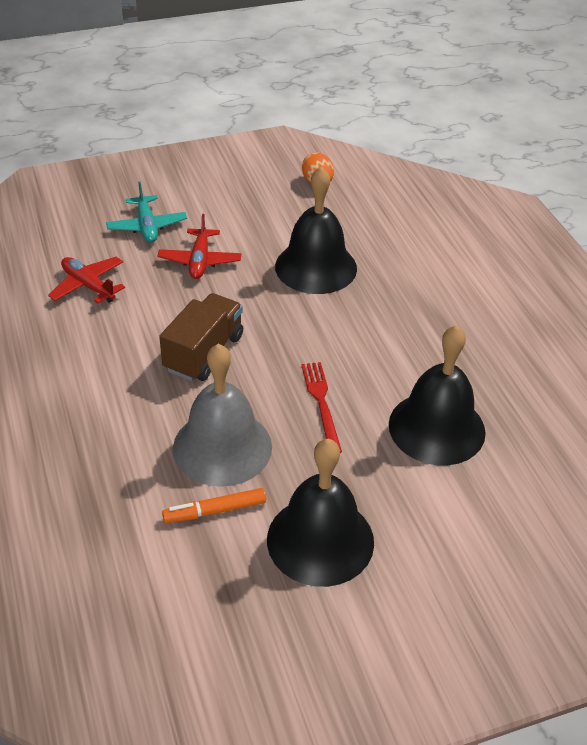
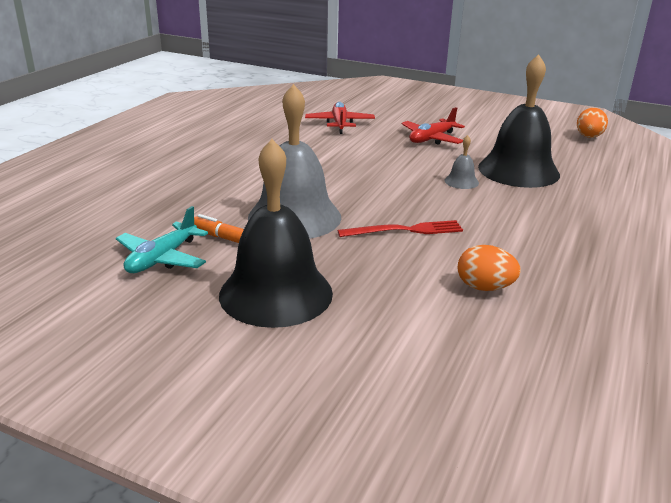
camera: 45 degrees right, 15 degrees down
turquoise plane [106,182,187,242] -> turquoise plane moved to [116,206,208,273]
brown truck [159,293,243,381] -> none
red fork [301,362,342,453] -> red fork turned 45 degrees clockwise [338,220,463,237]
black bell [389,325,485,466] -> orange egg [458,245,521,291]
none -> grey bell [445,135,479,189]

